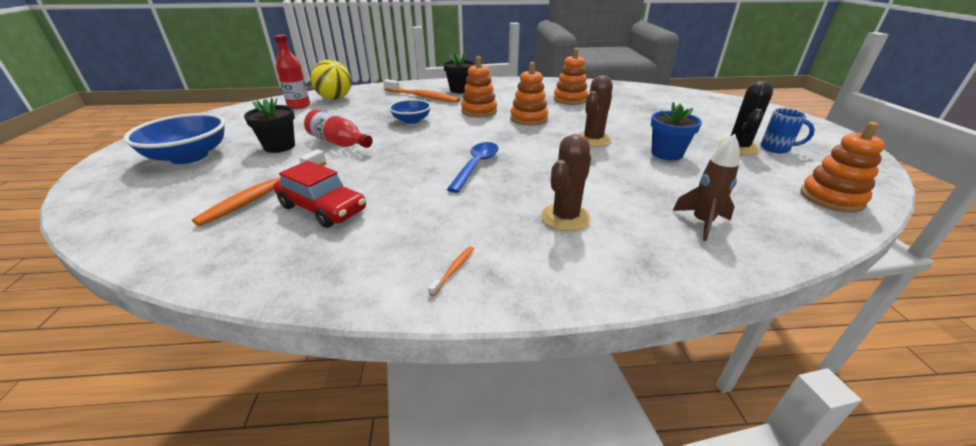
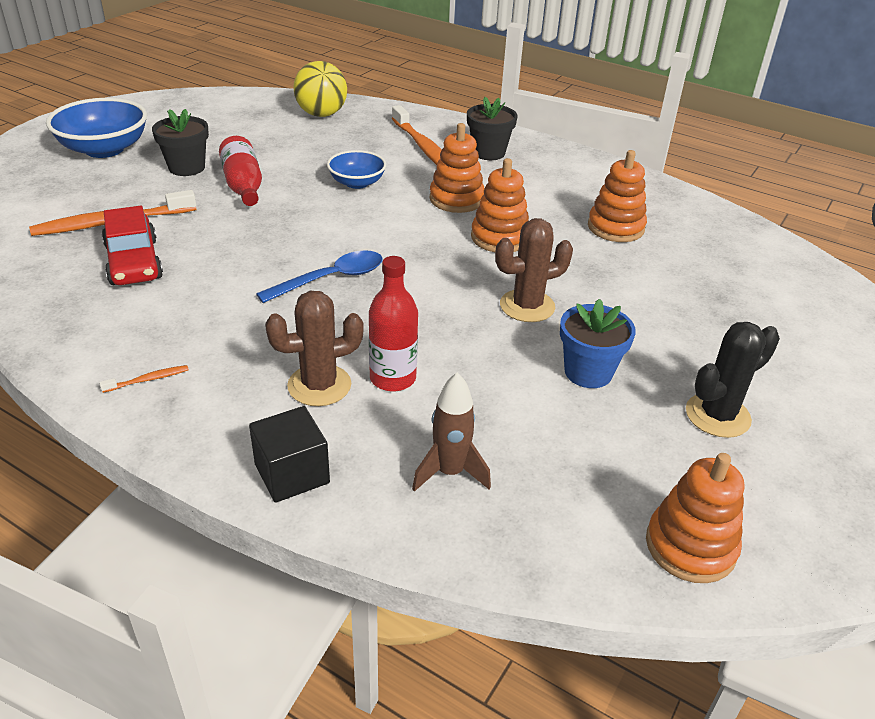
camera: 35 degrees right, 5 degrees up
red bottle [275,35,310,109] -> red bottle moved to [369,256,418,391]
blue mug [760,108,815,153] -> none
none -> black cube [249,406,330,503]

